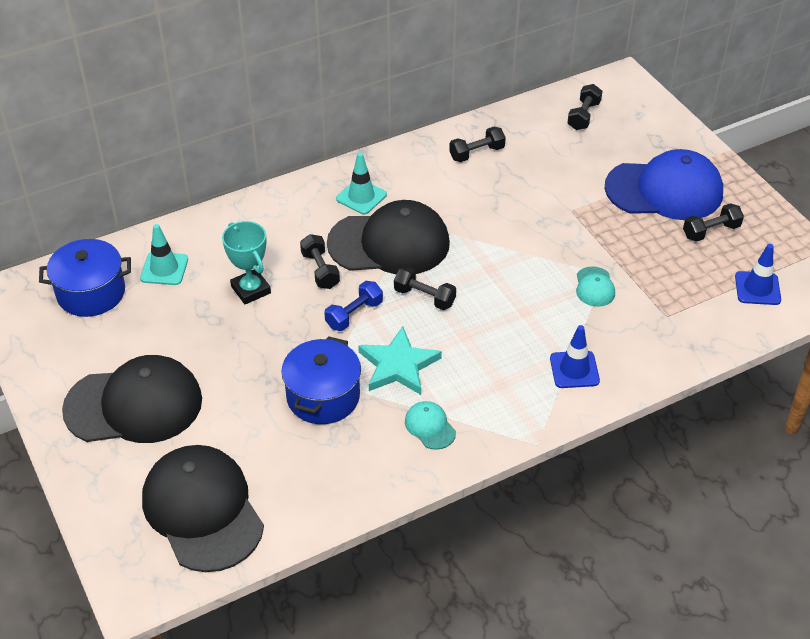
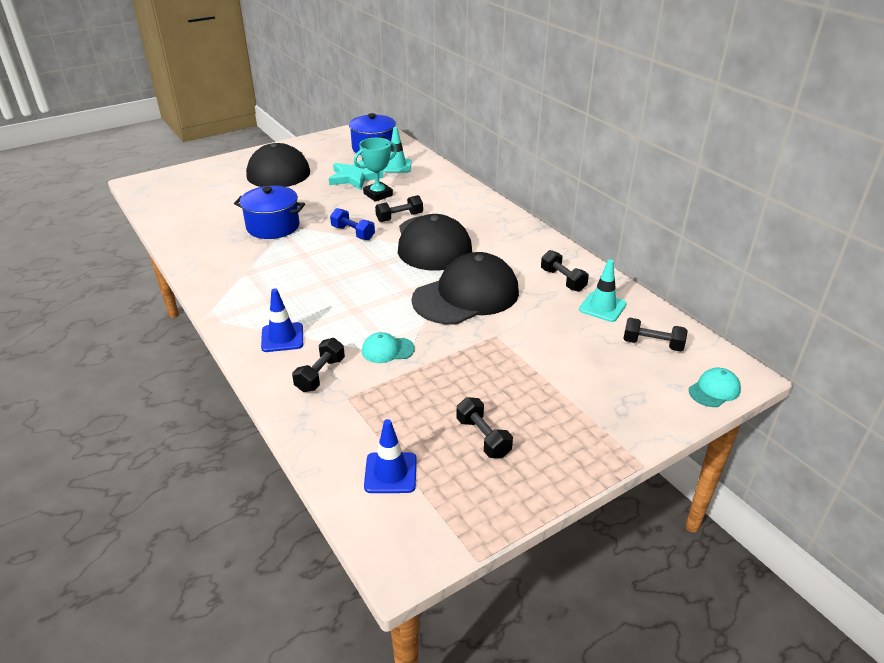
camera: 85 degrees right, 10 degrees down
black cap [142,445,264,572] -> black cap moved to [412,252,519,325]
turquoise traffic cone [336,152,387,214] -> turquoise traffic cone moved to [579,259,627,322]
turquoise star [358,326,442,395] -> turquoise star moved to [329,160,384,190]
black dumbbell [394,267,456,310] -> black dumbbell moved to [292,338,345,392]
turquoise cap [405,401,456,450] -> turquoise cap moved to [689,368,741,407]
blue cap [605,149,723,220] -> none

